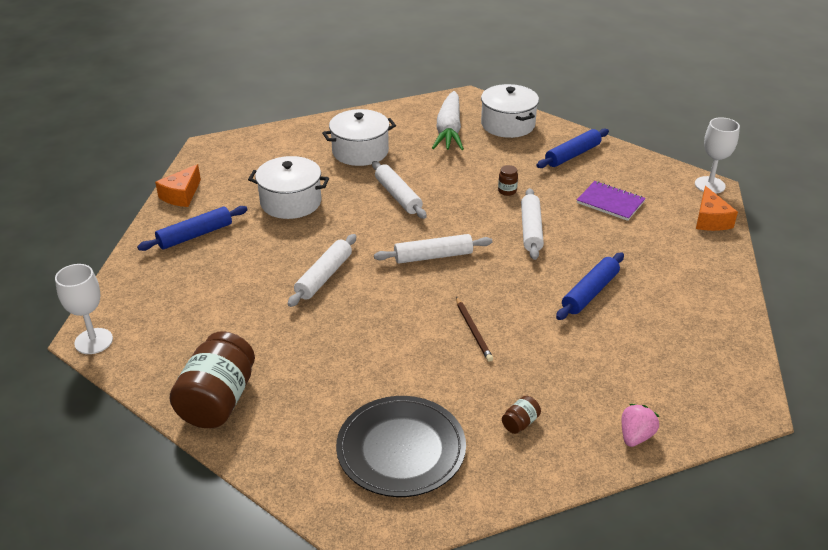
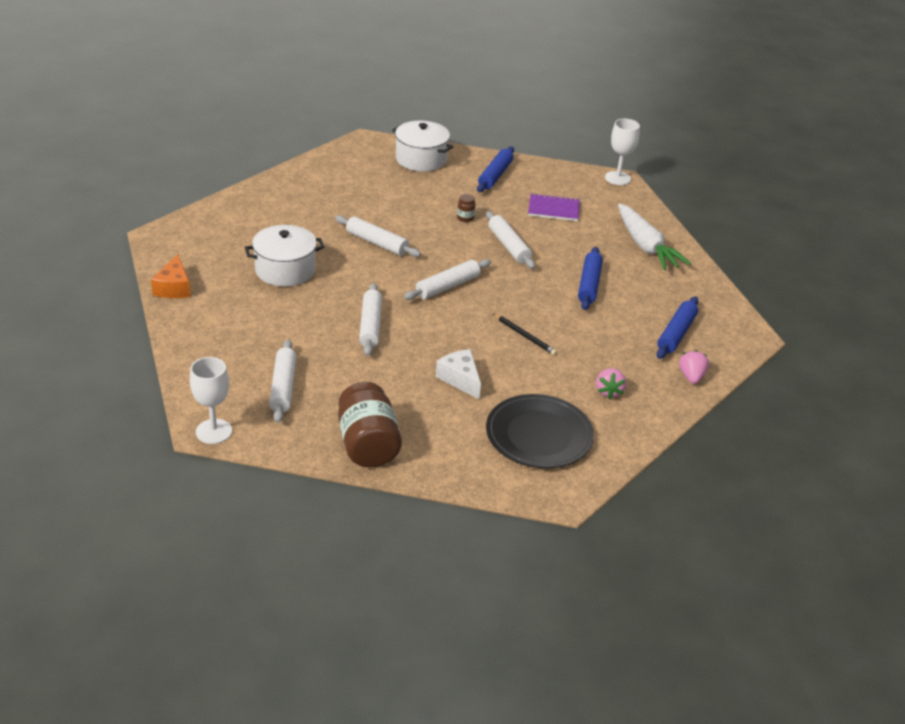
camera: 30 degrees left, 0 degrees up
blue rolling pin [137,206,248,251] -> blue rolling pin moved to [657,296,698,359]
white pot [322,109,396,166] -> none
white carrot [432,91,464,150] -> white carrot moved to [618,203,691,270]
brown pencil [456,297,493,362] -> black pencil [493,314,557,355]
brown jar [502,396,541,434] -> pink strawberry [596,368,626,399]
orange cheese [696,186,738,231] -> none
none -> white rolling pin [269,339,296,423]
none -> white cheese [436,349,481,399]

